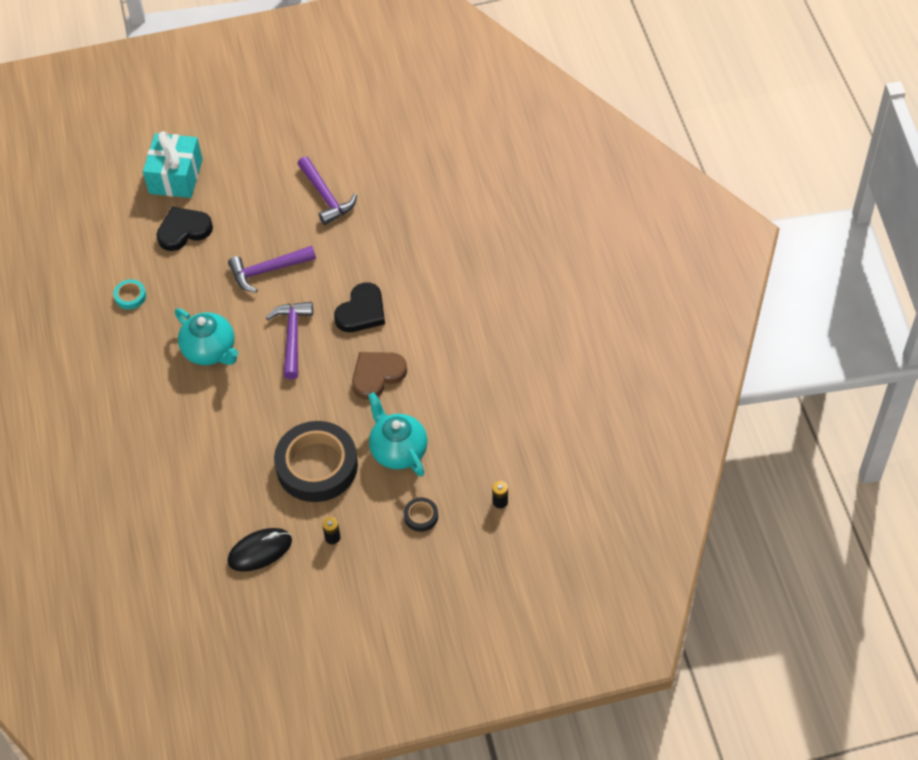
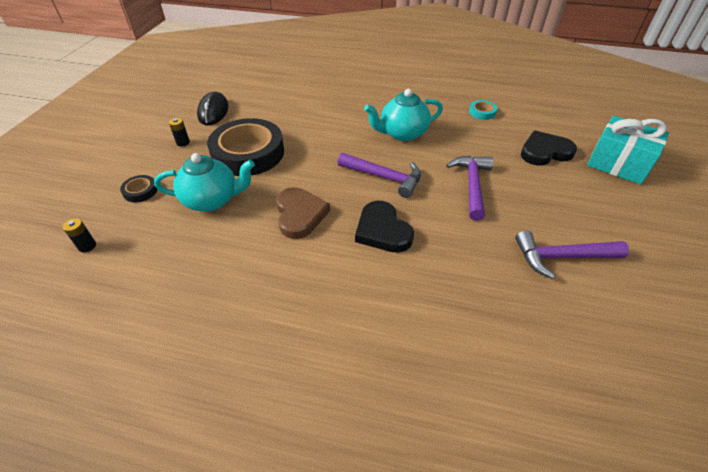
camera: 115 degrees right, 10 degrees down
black heart [156,207,213,251] -> black heart turned 105 degrees counterclockwise [521,131,577,166]

